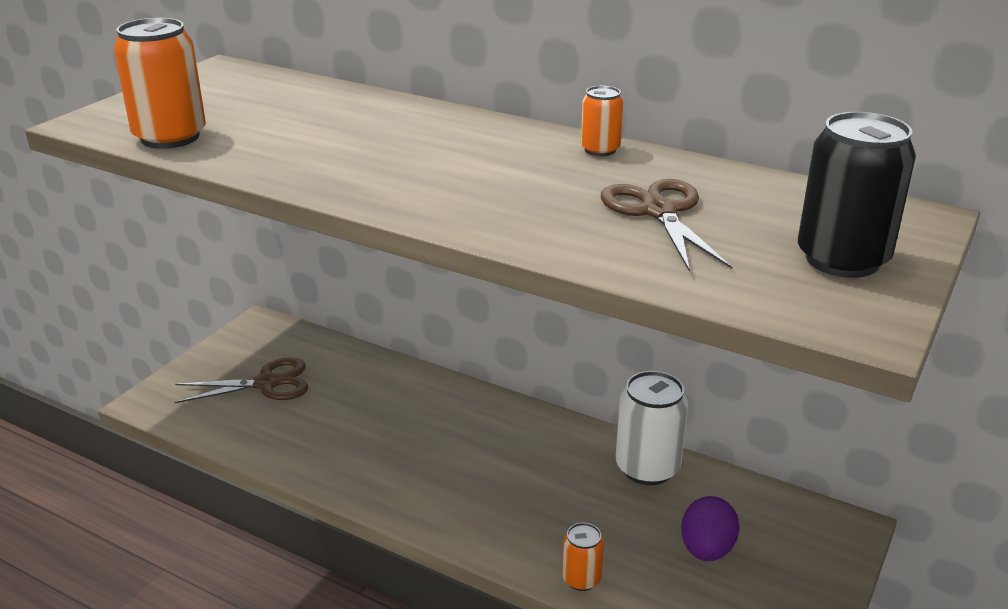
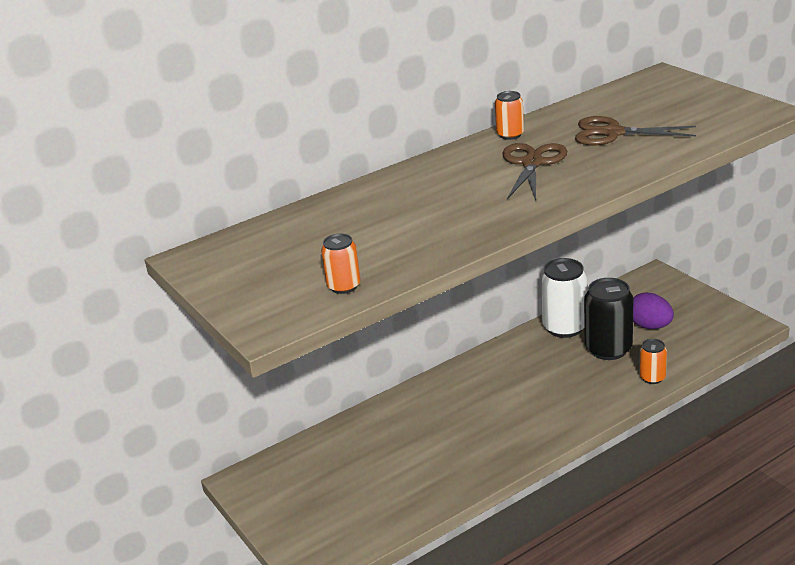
camera: 60 degrees left, 0 degrees up
orange can [114,18,206,149] -> orange can [321,234,361,294], size x0.53
brown scissors [175,358,308,403] -> brown scissors moved to [502,143,567,201]
black can [798,112,916,278] -> black can moved to [584,278,634,360]

